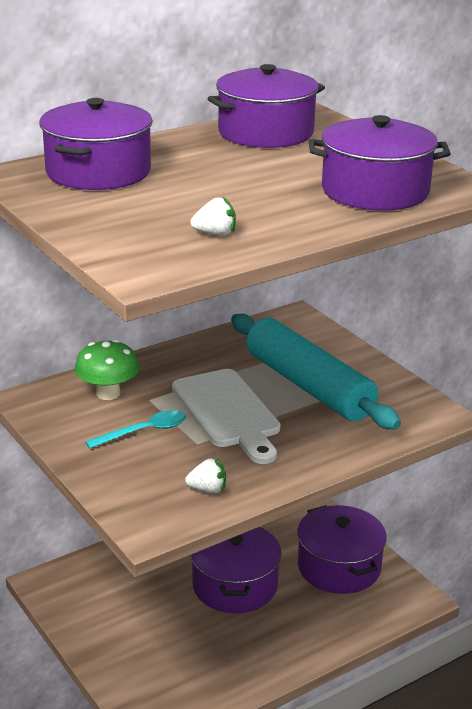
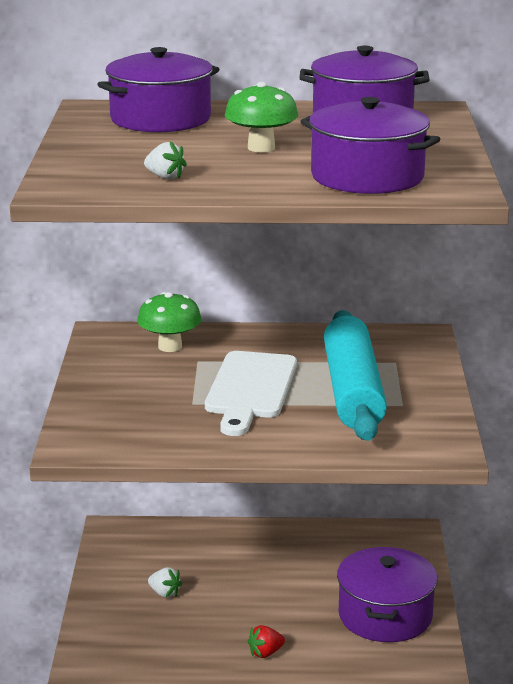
camera: 35 degrees right, 5 degrees down
turquoise spoon [85,410,186,449] -> none
white strawberry [185,458,226,493] -> white strawberry moved to [148,567,182,598]
purple pot [190,527,282,613] -> none
none -> green mushroom [225,82,298,152]
none -> red strawberry [248,625,285,658]

